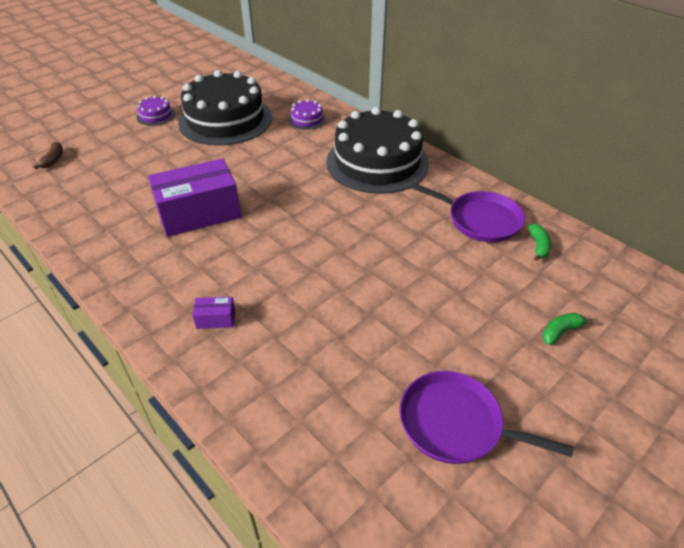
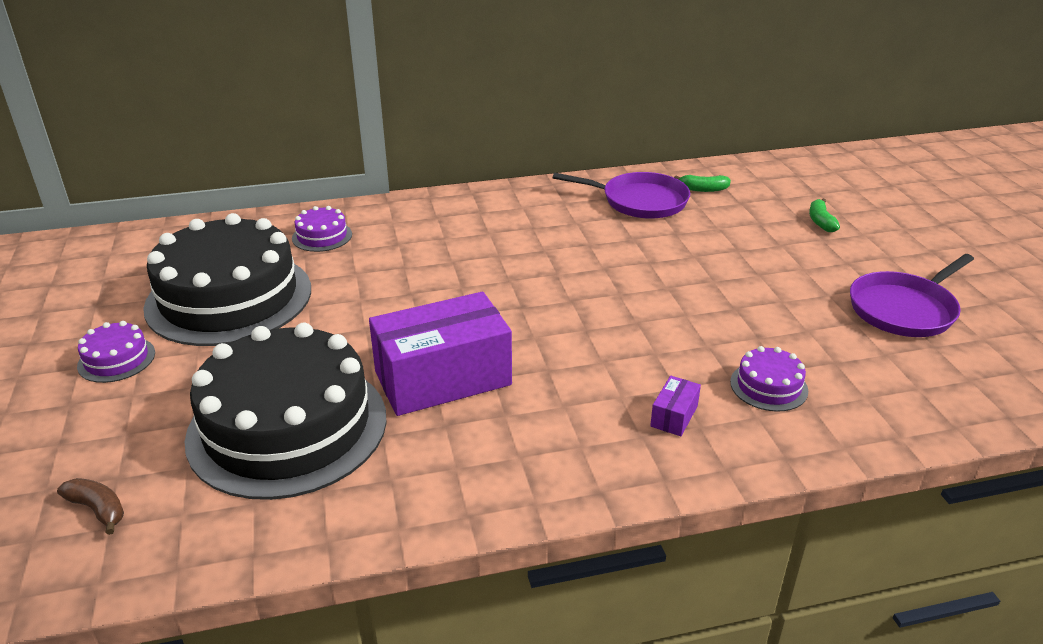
camera: 60 degrees left, 10 degrees down
purple box [148,158,241,237] -> purple box turned 60 degrees clockwise [369,292,512,416]
black cake [326,107,429,194] -> black cake moved to [184,323,387,500]
purple pan [411,183,525,242] -> purple pan turned 45 degrees clockwise [553,172,690,219]
green banana [528,224,551,261] -> green banana turned 150 degrees clockwise [674,175,731,192]
none -> purple cake [730,346,808,412]

